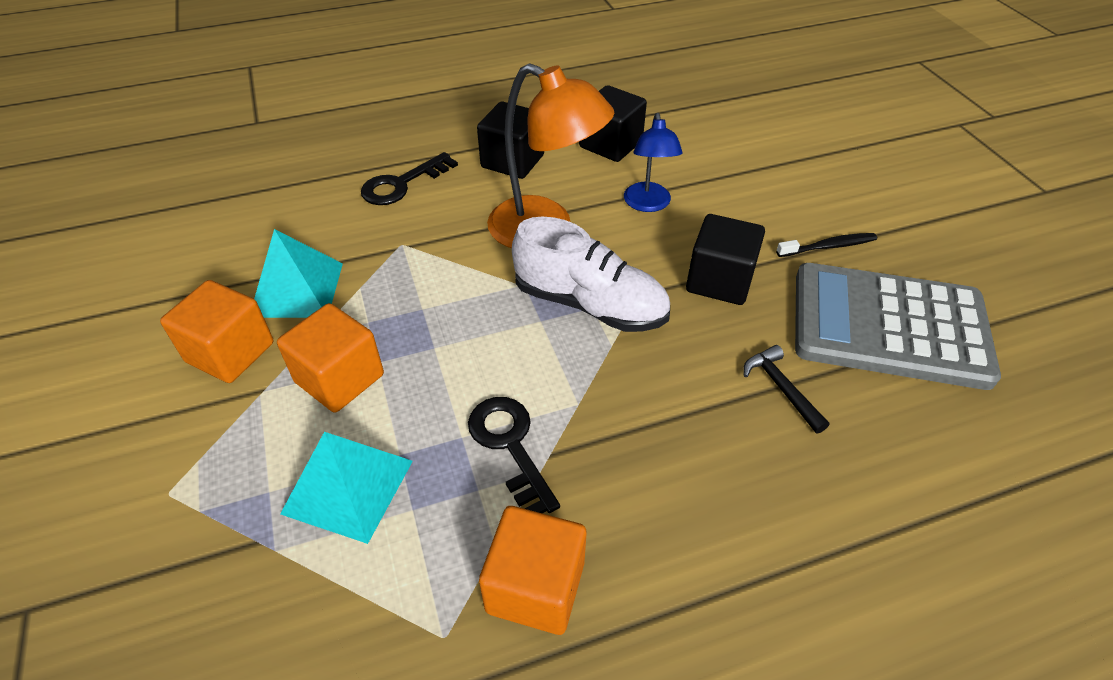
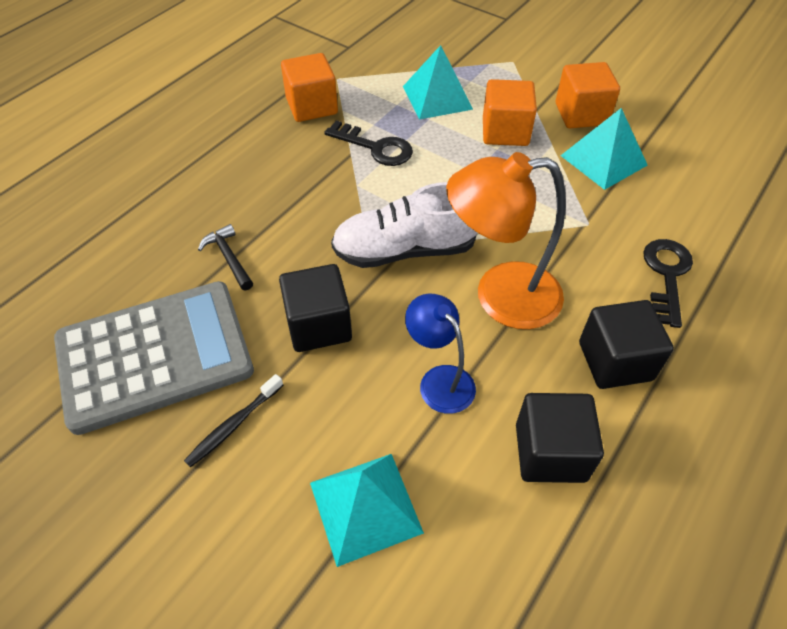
camera: 145 degrees right, 5 degrees up
black hammer [743,345,829,433] -> black hammer turned 150 degrees counterclockwise [198,224,253,290]
none -> turquoise pyramid [310,454,424,567]

